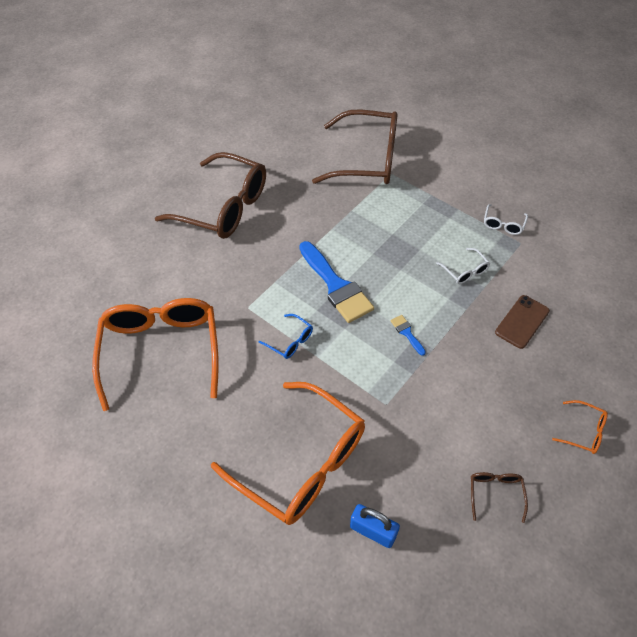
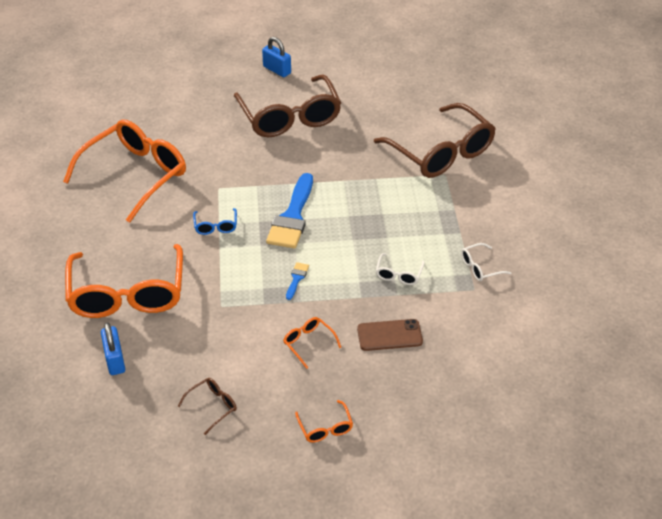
camera: 45 degrees right, 10 degrees down
none -> blue padlock [262,37,291,77]
none -> orange glasses [283,317,341,369]

